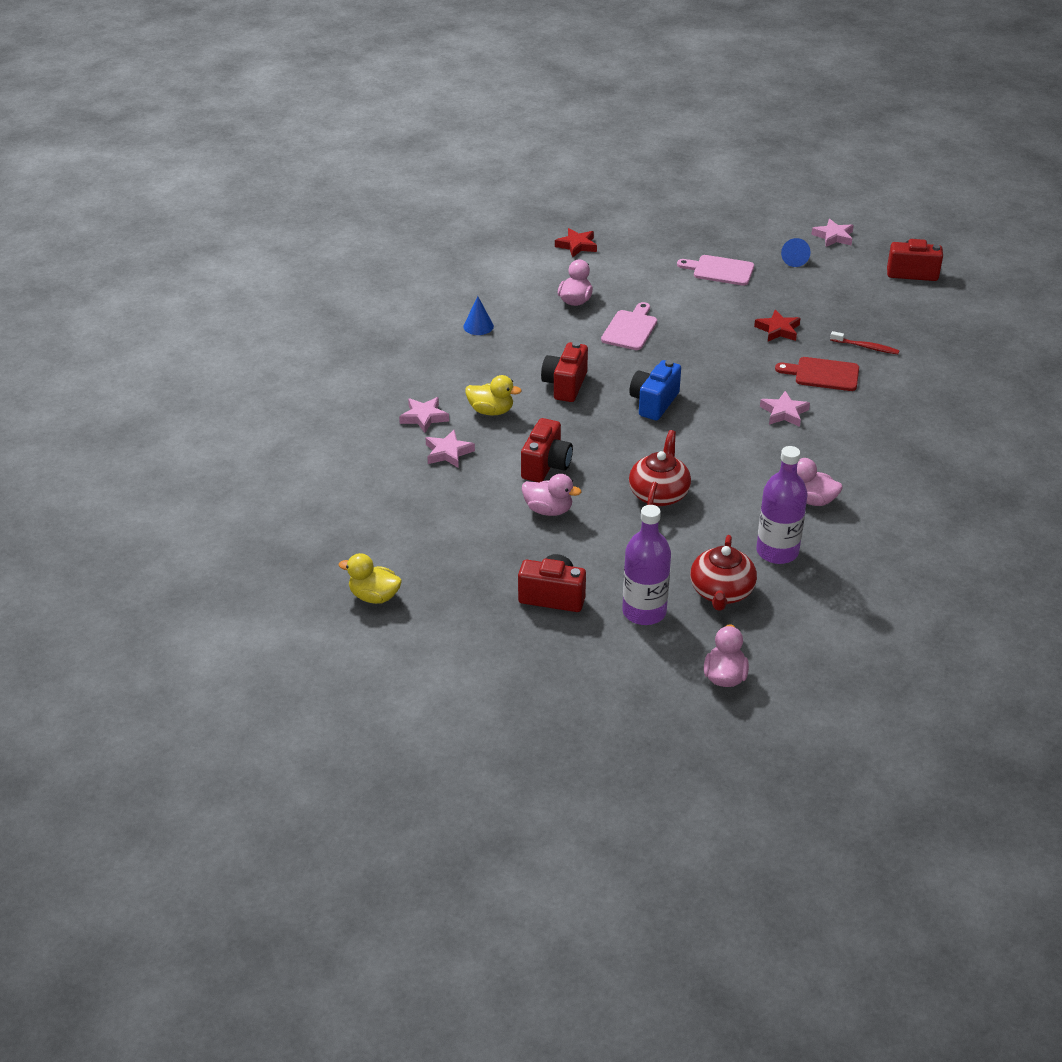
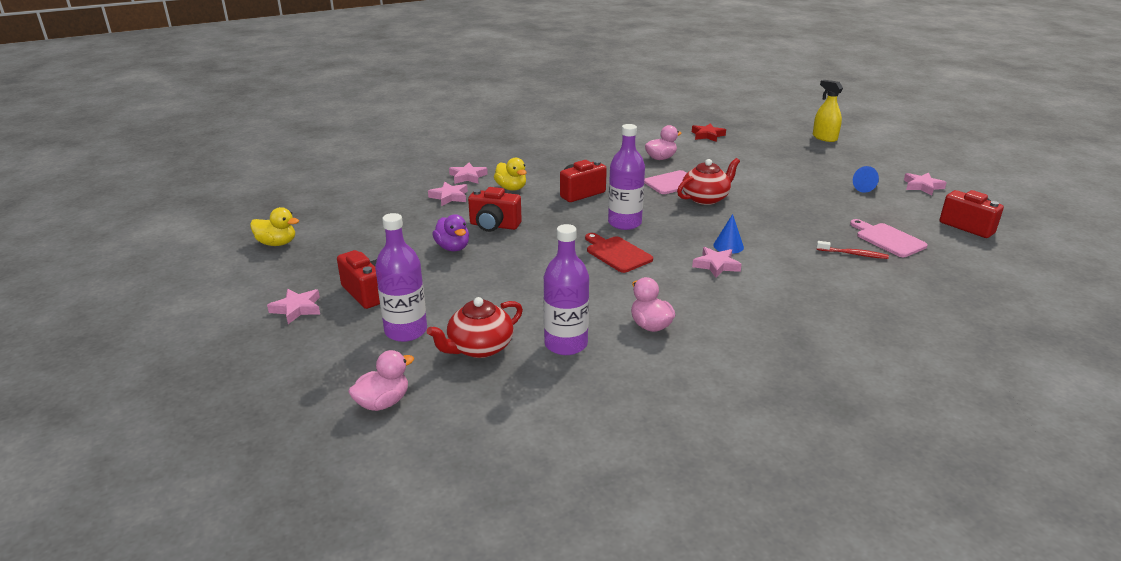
camera: 40 degrees right, 10 degrees down
yellow duck [339,553,402,604] -> yellow duck turned 135 degrees clockwise [250,207,299,246]
blue cone [463,296,494,335] -> blue cone moved to [713,214,744,254]
red camera [521,418,573,482] -> red camera turned 45 degrees clockwise [468,187,522,232]
pink duck [522,474,581,516] -> purple duck [432,214,469,251]
blue camera [629,360,681,420] -> purple bottle [608,124,645,230]
red teapot [629,430,691,506] -> red teapot moved to [677,158,740,205]
pink cutting board [677,255,754,286] -> pink cutting board moved to [850,219,928,257]
red star [754,310,801,341] -> none
red cutting board [775,357,859,391] -> red cutting board moved to [585,233,653,273]
red toothbrush [830,331,900,354] -> red toothbrush turned 45 degrees counterclockwise [817,241,889,259]
none -> pink star [267,289,320,324]
none -> yellow spray bottle [813,80,843,142]

